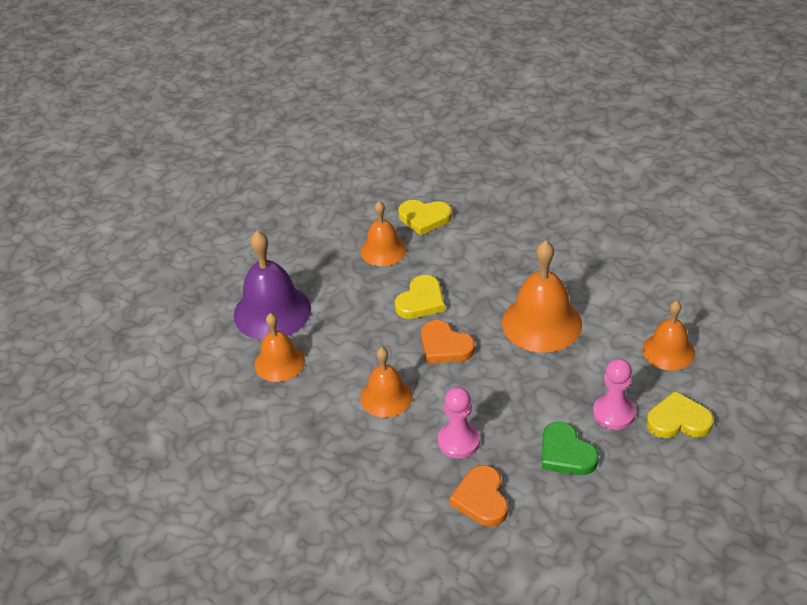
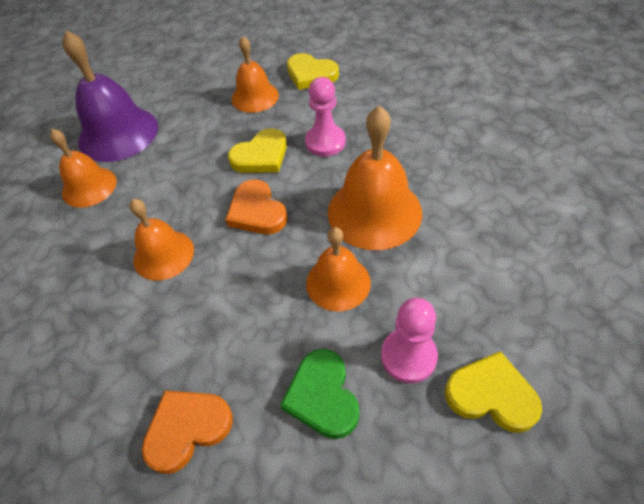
camera: 20 degrees right, 10 degrees up
pink pawn [438,387,480,458] -> pink pawn moved to [305,77,346,156]
orange heart [449,465,508,527] -> orange heart turned 45 degrees clockwise [141,391,233,474]
orange bell [643,300,695,371] -> orange bell moved to [306,227,371,311]

